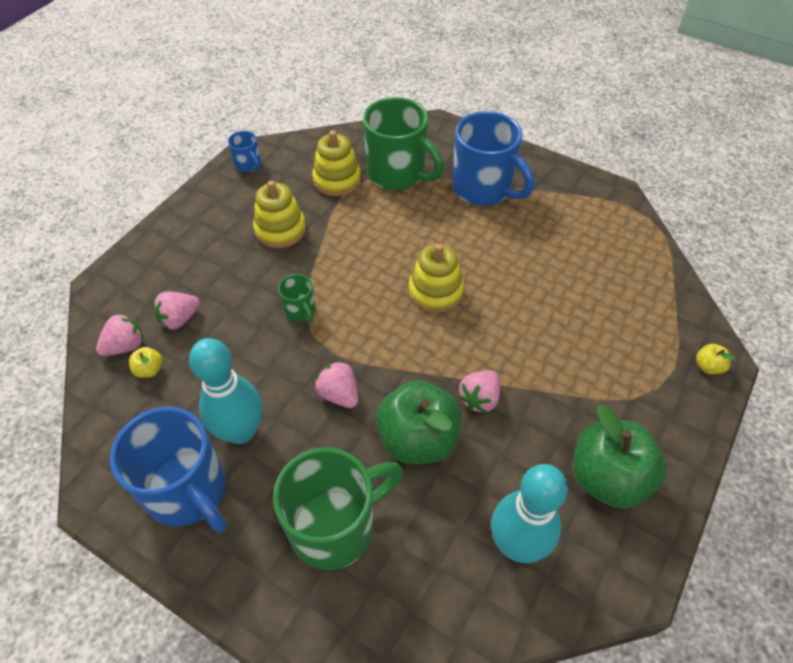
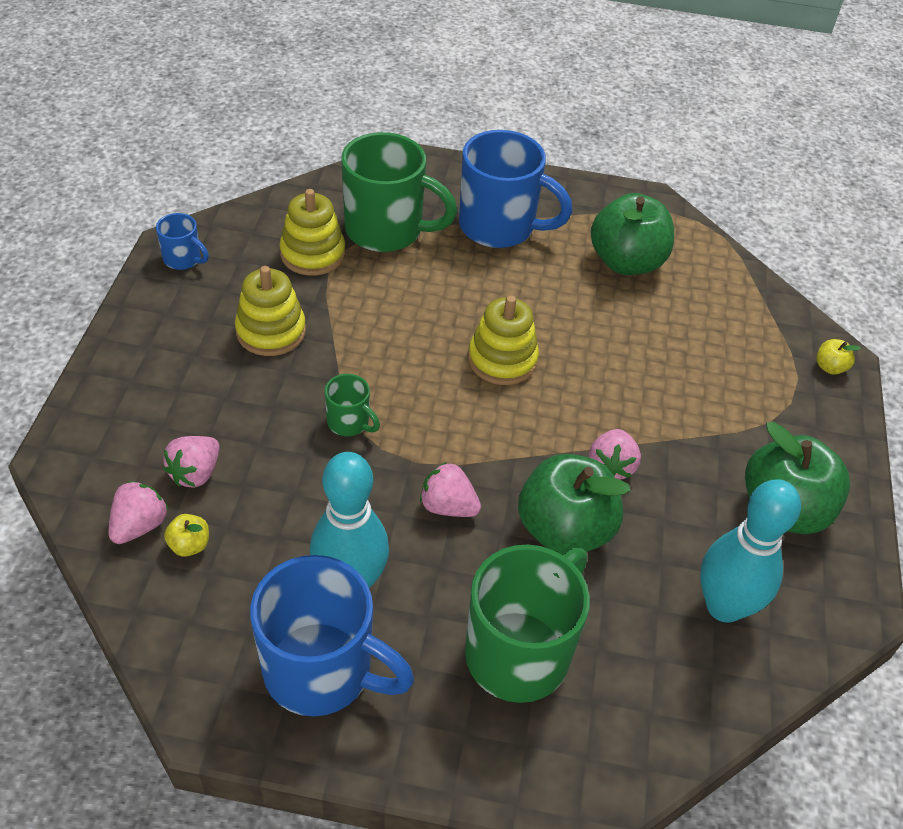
camera: 25 degrees left, 5 degrees down
none -> green apple [591,193,674,275]

